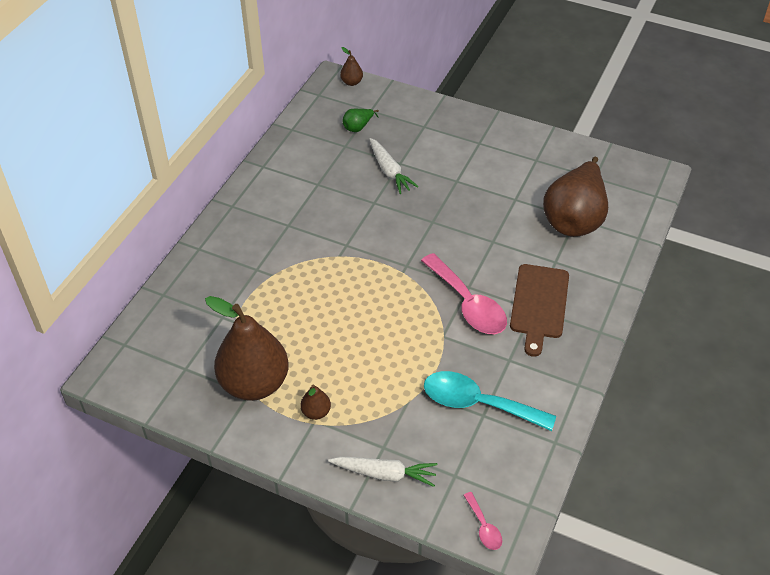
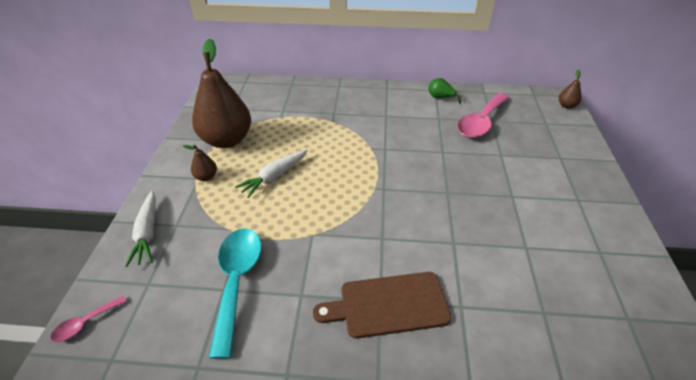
camera: 70 degrees right, 5 degrees down
green pear [343,109,379,132] -> green pear moved to [428,78,462,104]
white carrot [369,138,419,194] -> white carrot moved to [235,150,308,198]
pink spoon [421,253,507,334] -> pink spoon moved to [457,93,509,138]
brown pear [543,157,608,237] -> none

